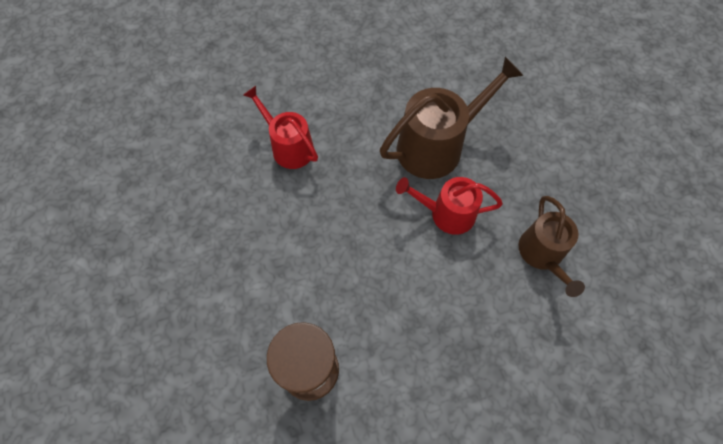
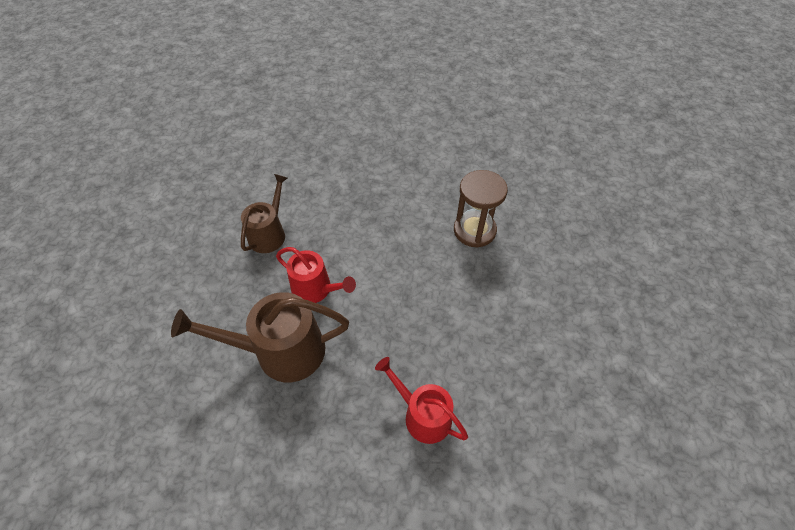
camera: 155 degrees left, 10 degrees down
red watering can [243,86,318,169] -> red watering can turned 150 degrees clockwise [375,357,468,444]

